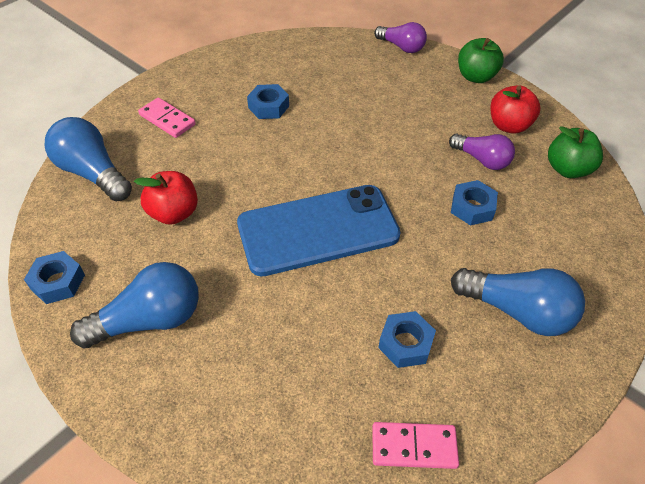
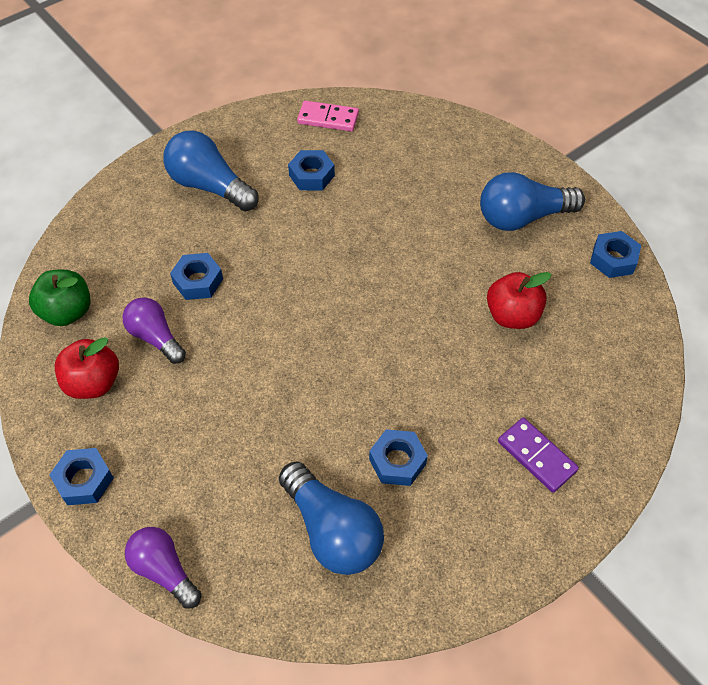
camera: 170 degrees left, 5 degrees up
blue light bulb [45,117,132,202] -> blue light bulb moved to [279,461,384,575]
pink domino [138,98,196,138] -> purple domino [498,418,579,493]
blue phone [237,185,401,277] -> none
green apple [458,38,504,83] -> blue nut [49,448,114,505]

